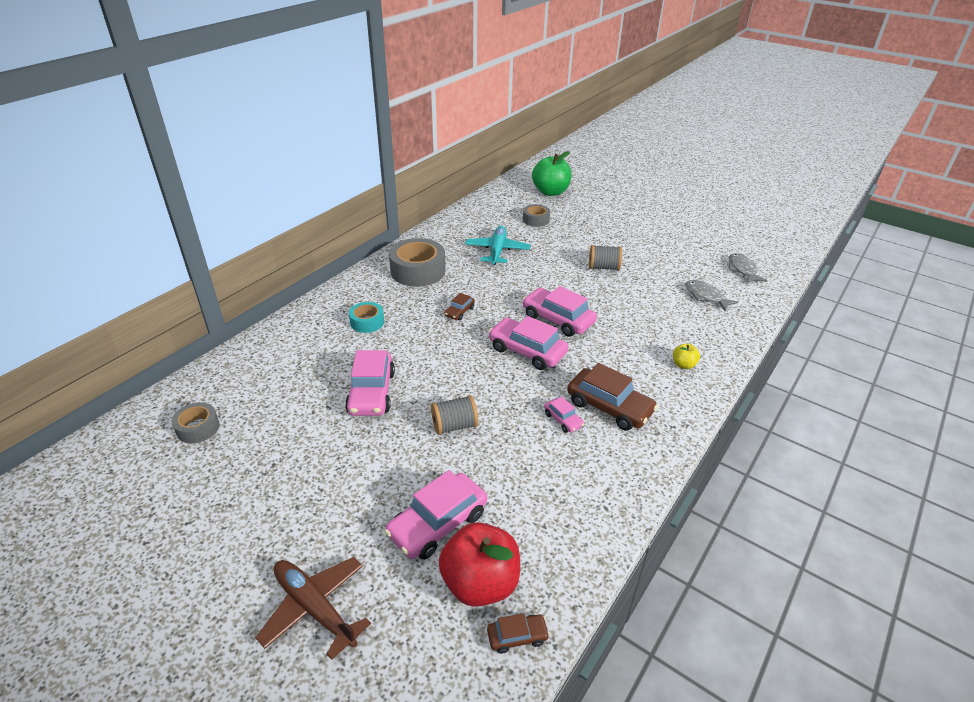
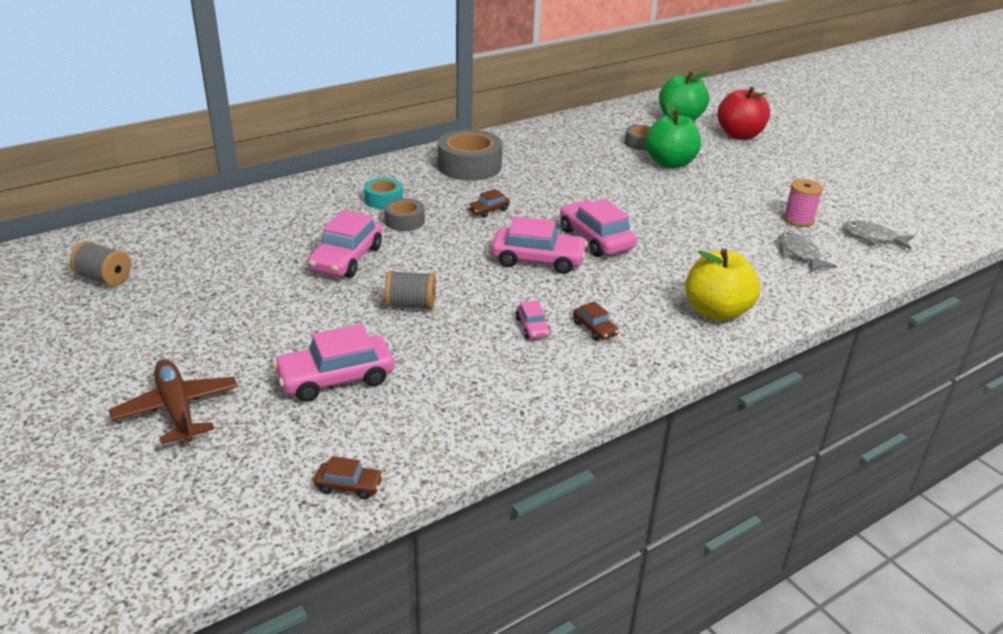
camera: 20 degrees right, 5 degrees down
grey tape [172,402,219,443] -> grey tape moved to [384,198,425,231]
red apple [439,522,520,607] -> red apple moved to [717,87,770,140]
turquoise plane [465,226,531,265] -> none
pink car [488,316,568,370] -> pink car turned 135 degrees clockwise [491,216,588,274]
brown car [567,363,658,431] -> brown car [573,301,619,341], size x0.50
grey spool [589,245,622,271] -> grey spool moved to [70,241,131,286]
yellow apple [673,344,700,369] -> yellow apple [685,249,760,321], size x2.16
grey fish [728,253,767,283] -> grey fish turned 75 degrees counterclockwise [843,221,914,250]
none -> green apple [645,101,701,168]
none -> pink spool [783,179,823,227]

